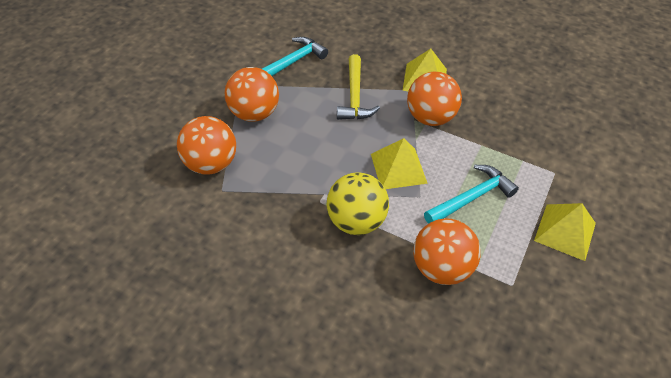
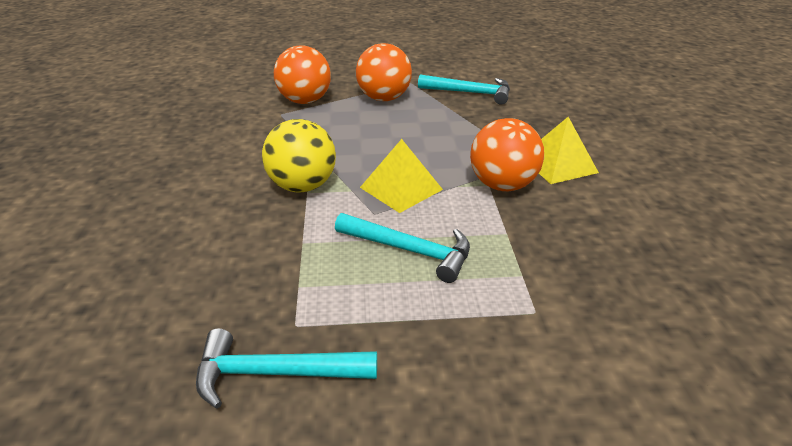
camera: 60 degrees right, 15 degrees down
yellow hammer [337,54,380,120] -> none
orange ball [413,218,481,285] -> none
yellow pyramid [534,203,596,261] -> none
none -> turquoise hammer [196,328,377,409]

